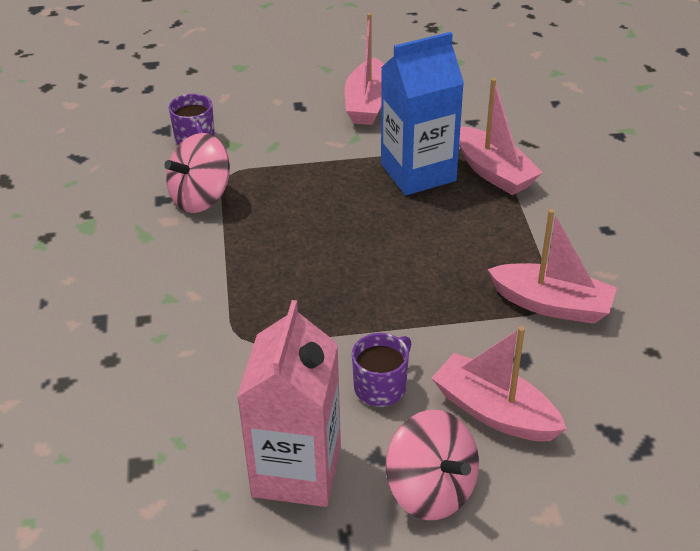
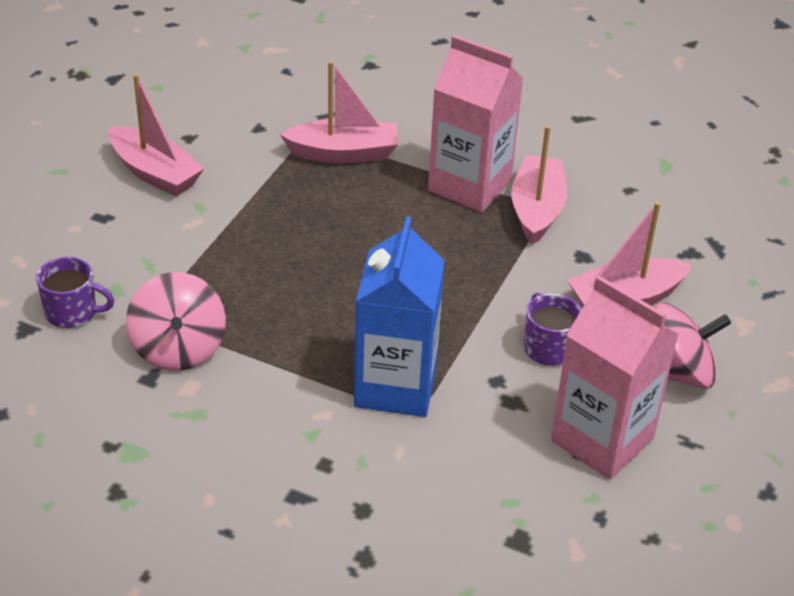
camera: 60 degrees left, 0 degrees up
blue carton [381,32,464,195] -> blue carton moved to [354,216,445,417]
pink boat [487,209,617,324] -> pink boat turned 45 degrees counterclockwise [511,125,567,245]
none -> pink carton [428,35,524,212]

